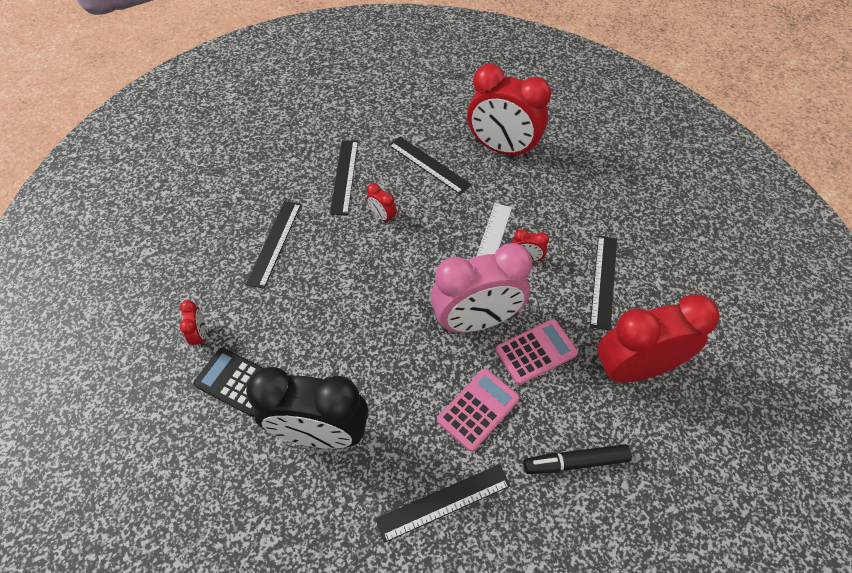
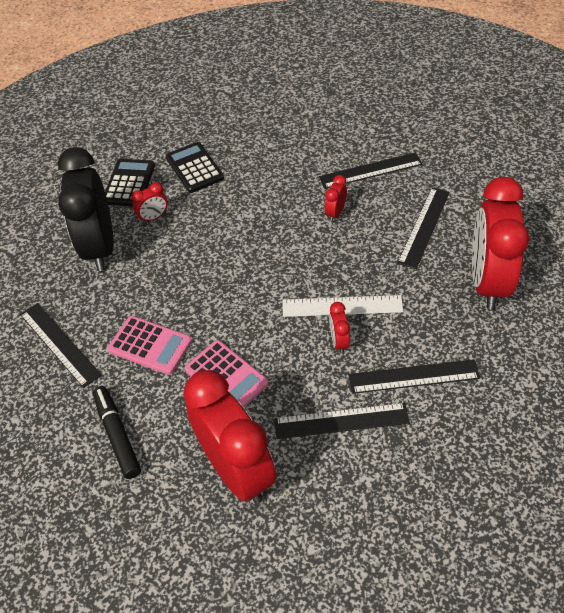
camera: 75 degrees right, 5 degrees down
red clock [180,300,206,348] -> red clock moved to [131,182,168,223]
black ruler [246,201,301,289] -> black ruler moved to [349,359,480,394]
pink clock [431,243,532,333] -> none
none -> black calculator [166,142,224,193]

